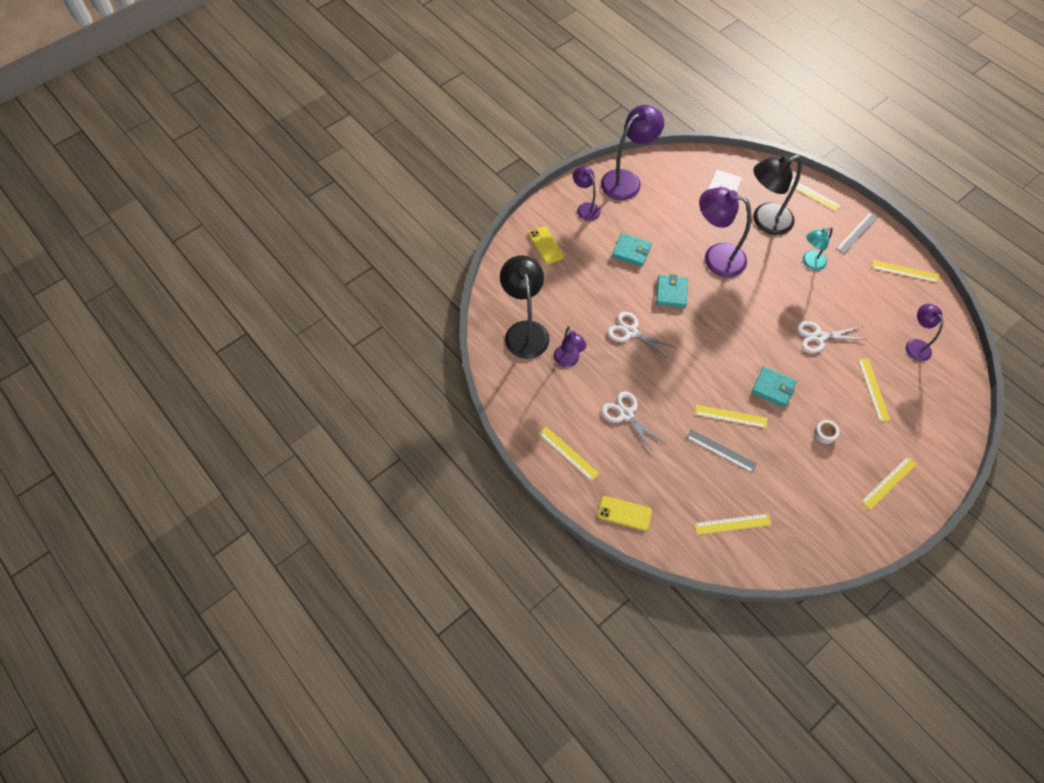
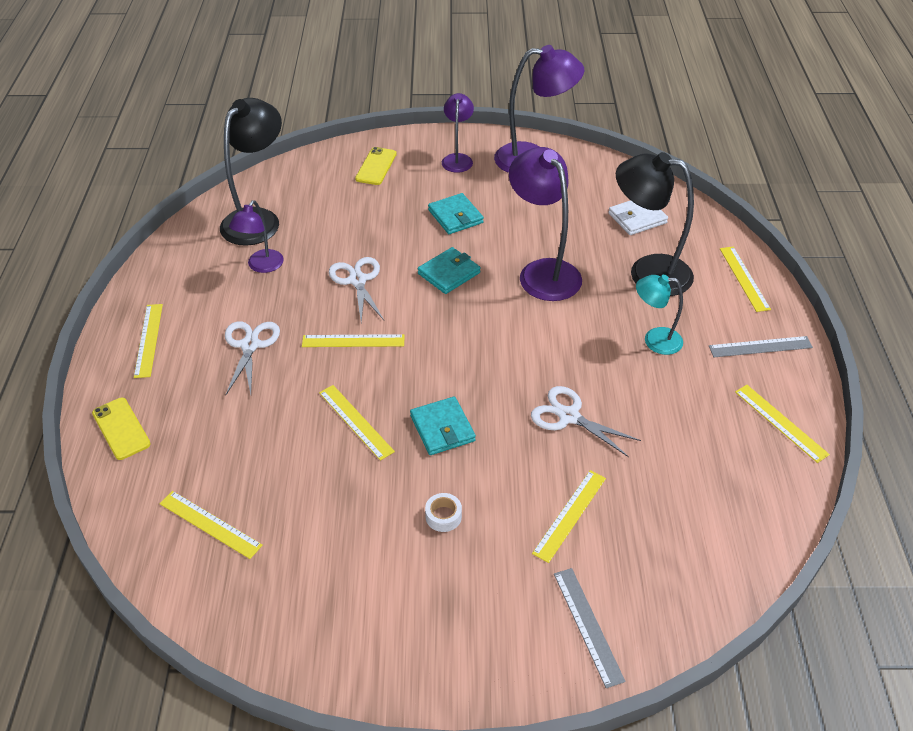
camera: 40 degrees right, 15 degrees down
grey ruler [686,429,757,473] -> grey ruler moved to [554,568,626,688]
yellow ruler [861,457,917,510] -> yellow ruler moved to [302,334,405,347]
purple lamp [906,304,944,361] -> none

